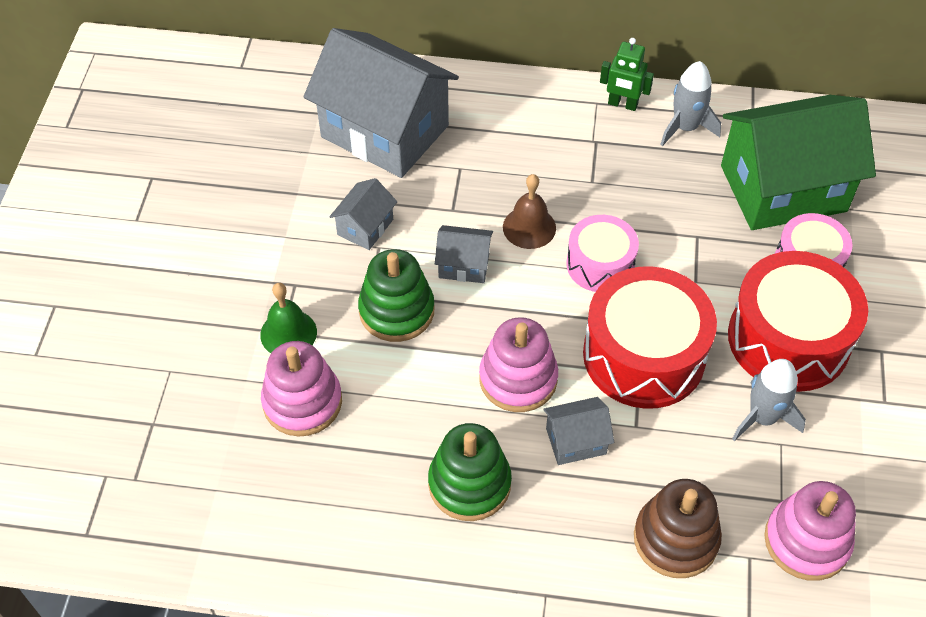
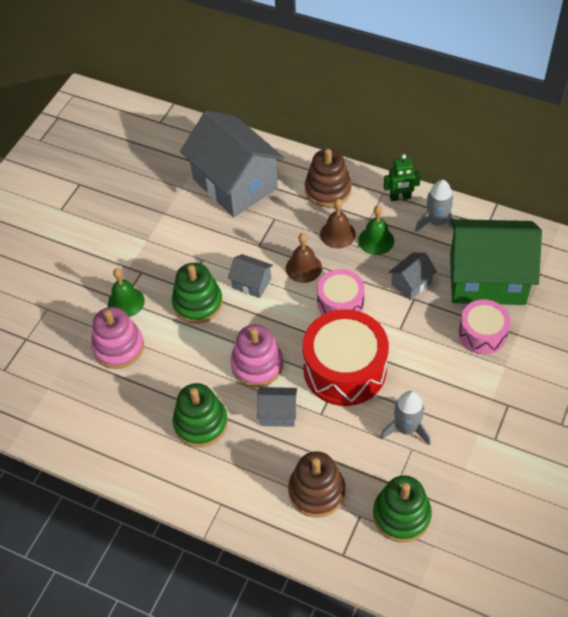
camera: 20 degrees right, 0 degrees up
grey house [329,178,397,250] -> grey house moved to [389,253,437,300]
green robot [600,38,654,111] -> green robot turned 45 degrees counterclockwise [384,154,421,201]
red drum [728,251,868,392] -> none
pink stacking toy [764,481,856,581] -> green stacking toy [373,475,432,542]
none -> brown stacking toy [305,149,352,207]
none -> brown bell [320,199,356,248]
none -> green bell [358,205,394,255]

